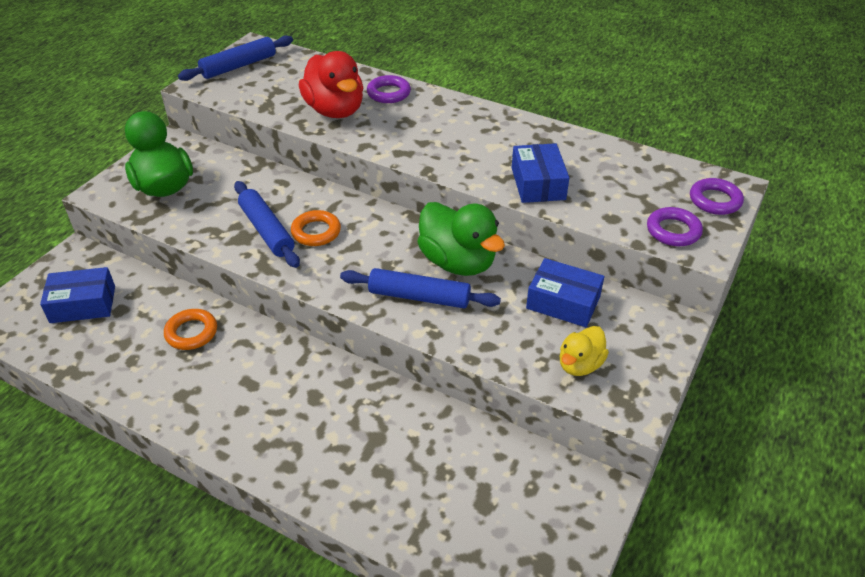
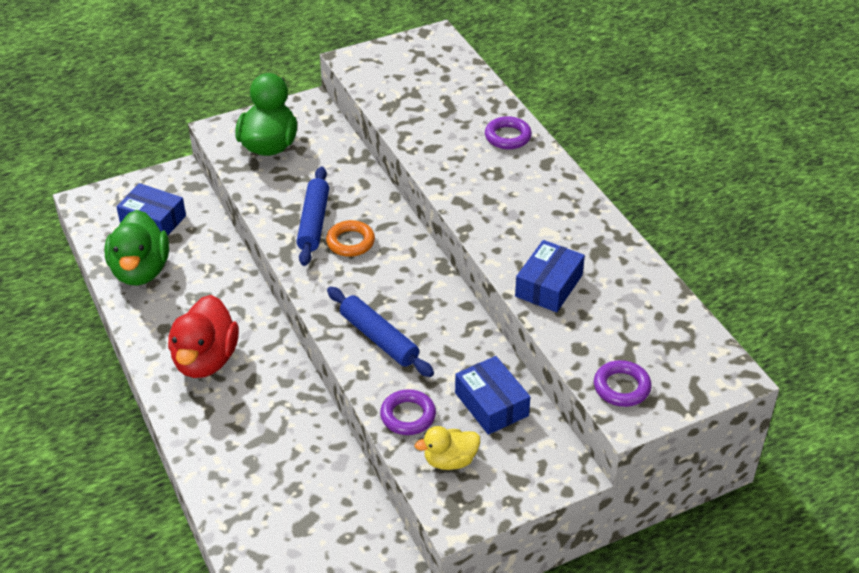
camera: 35 degrees right, 0 degrees up
orange ring [164,309,217,350] -> none
blue rolling pin [178,35,293,81] -> none
red duck [299,51,363,118] -> red duck moved to [168,295,239,378]
green duck [417,202,505,276] -> green duck moved to [105,210,169,286]
purple ring [690,178,744,215] -> purple ring moved to [380,389,436,435]

